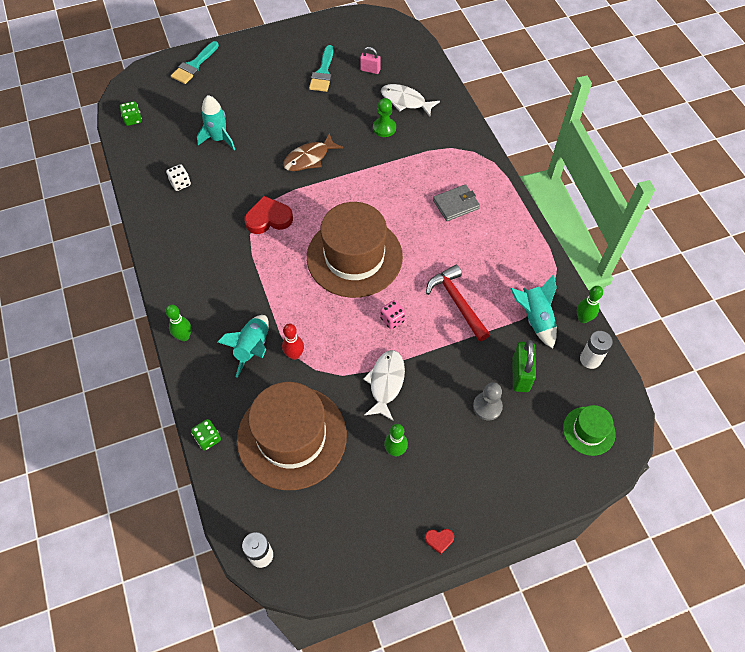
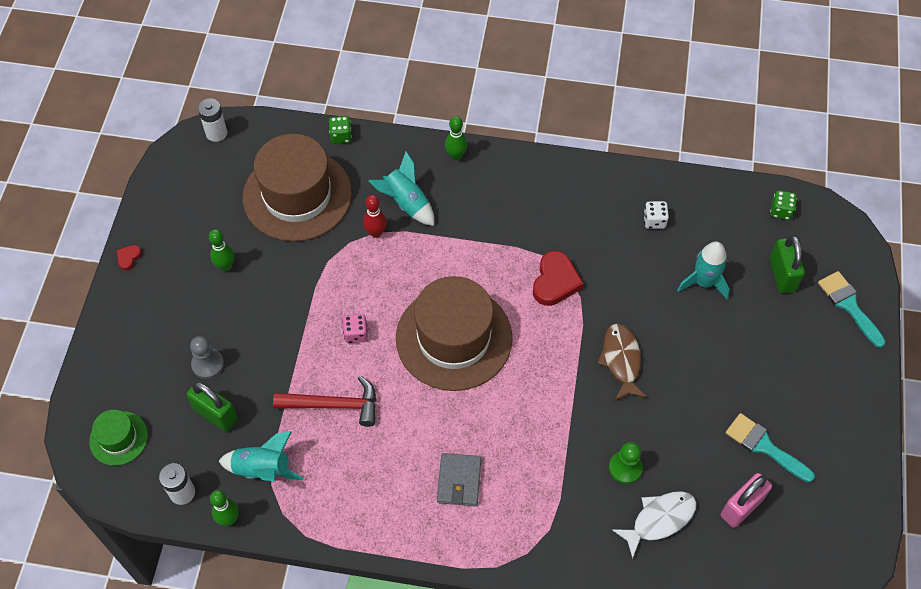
camera: 120 degrees right, 0 degrees up
pink padlock [360,47,381,74] -> pink padlock [721,473,772,528], size x1.60
white fish [363,350,405,421] -> none
none -> green padlock [769,235,805,293]

